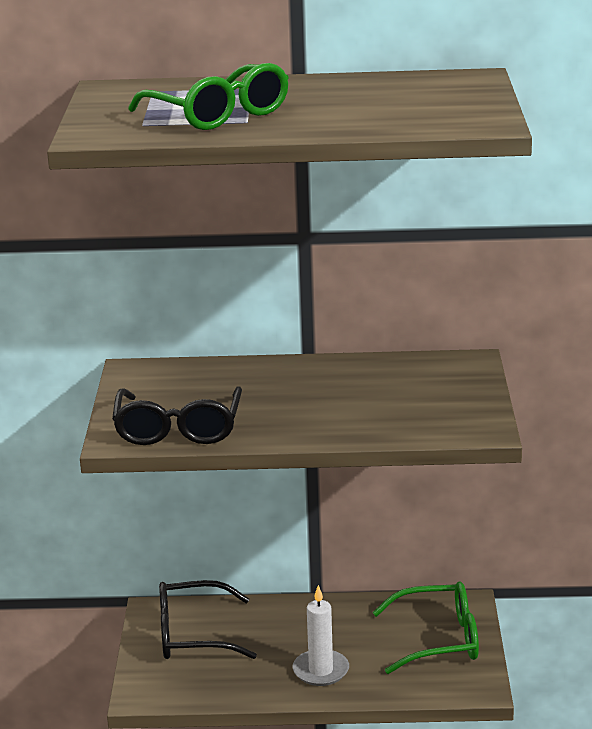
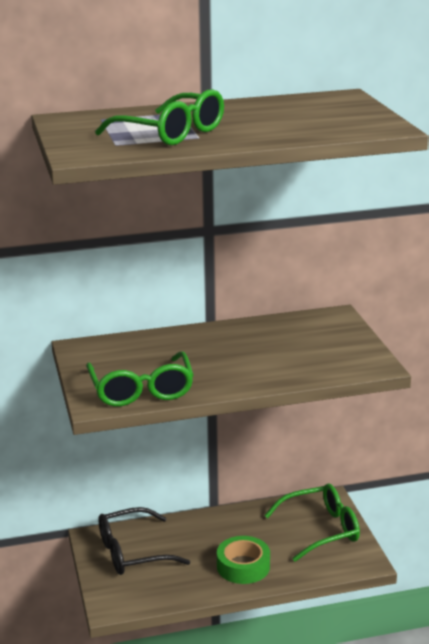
camera: 15 degrees left, 0 degrees up
black glasses [112,386,242,445] -> green glasses [86,351,194,406]
white candle [293,585,349,686] -> green tape [217,536,270,584]

